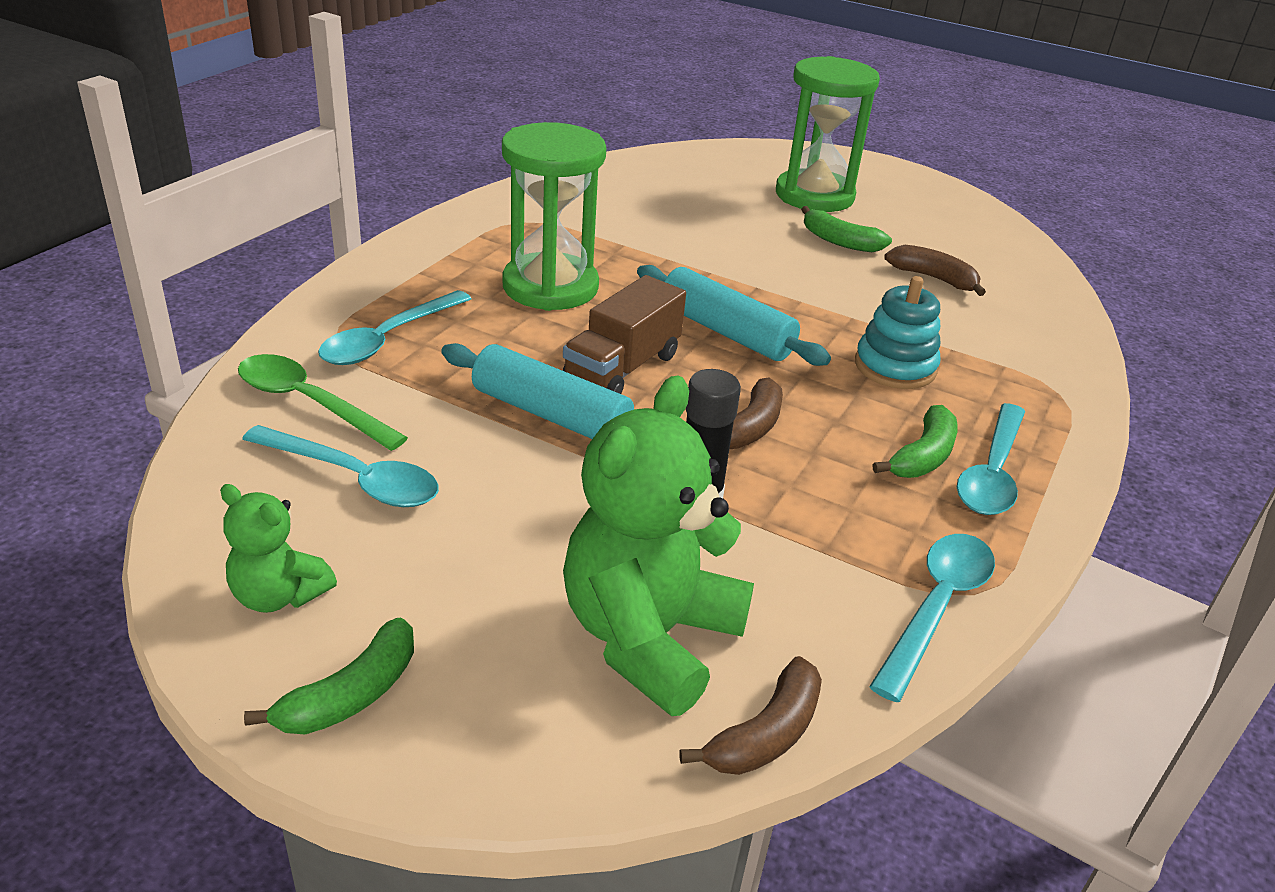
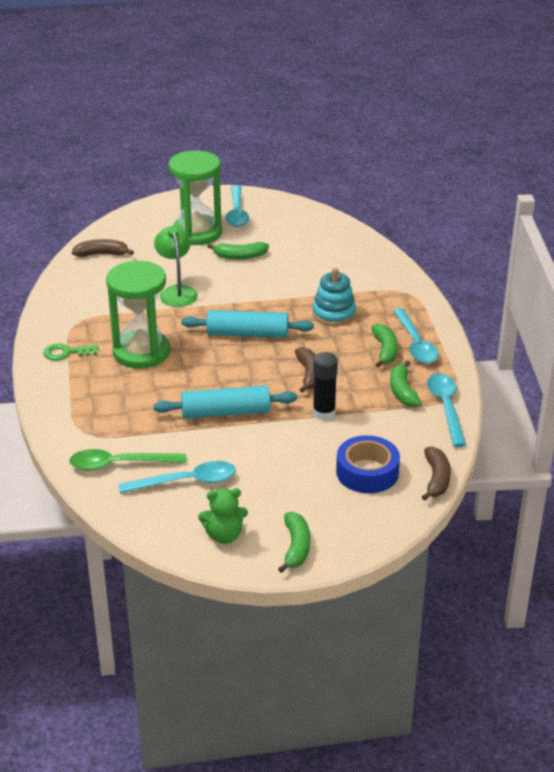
camera: 35 degrees left, 0 degrees up
turquoise spoon [318,290,471,365] -> turquoise spoon moved to [225,185,249,227]
brown truck [563,275,686,394] -> none
green teddy bear [563,375,754,716] -> blue tape [336,435,400,493]
brown banana [884,245,986,296] -> brown banana moved to [72,239,134,257]
none -> green key [43,343,98,360]
none -> green lamp [154,226,198,307]
none -> green banana [390,361,421,407]

